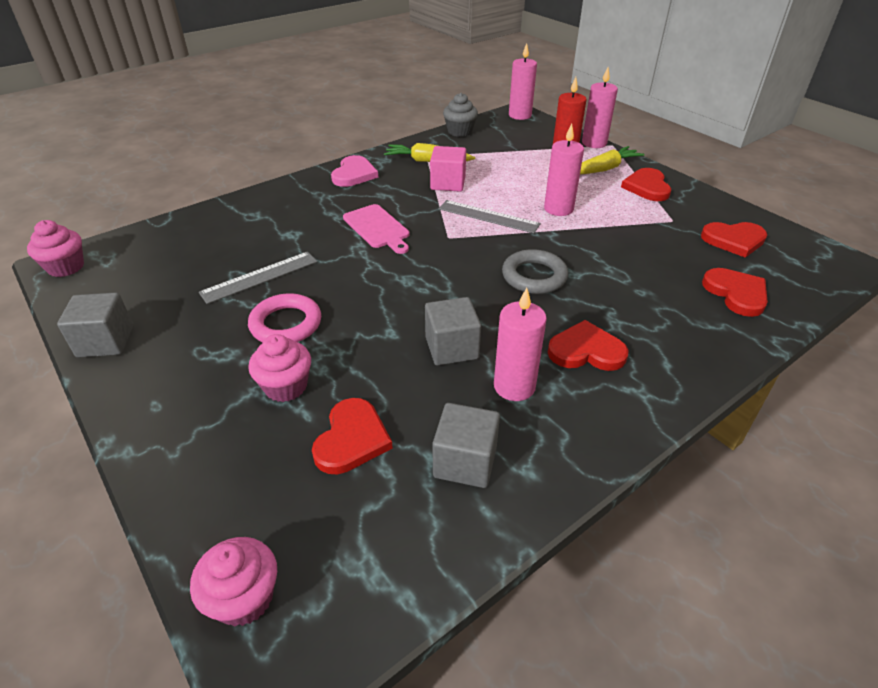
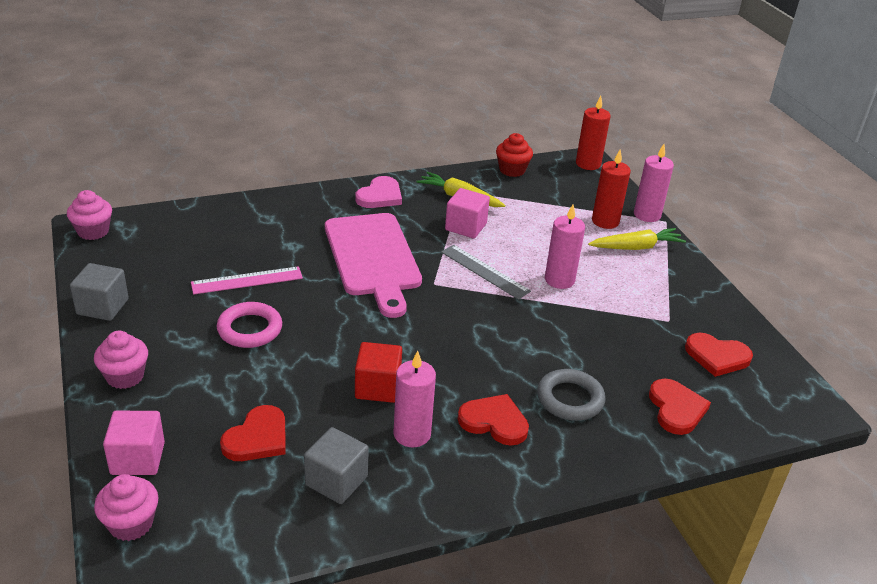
camera: 15 degrees right, 5 degrees down
grey ruler [199,252,317,304] -> pink ruler [191,266,303,295]
pink cupcake [248,334,311,402] -> pink cupcake moved to [94,331,148,389]
pink cutting board [343,204,410,254] -> pink cutting board [325,213,422,318], size x1.84
grey cube [425,297,481,365] -> red cube [355,342,402,403]
grey cupcake [443,93,478,137] -> red cupcake [496,133,533,177]
grey ring [502,249,568,294] -> grey ring moved to [537,369,606,421]
pink candle [509,43,537,120] -> red candle [576,96,611,170]
red heart [621,168,671,201] -> none
none -> pink cube [103,411,165,475]

